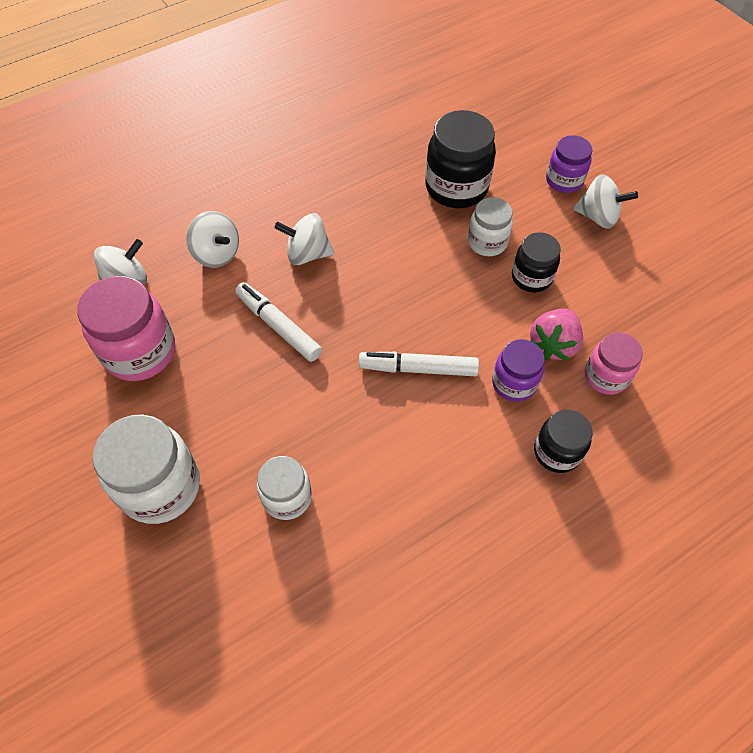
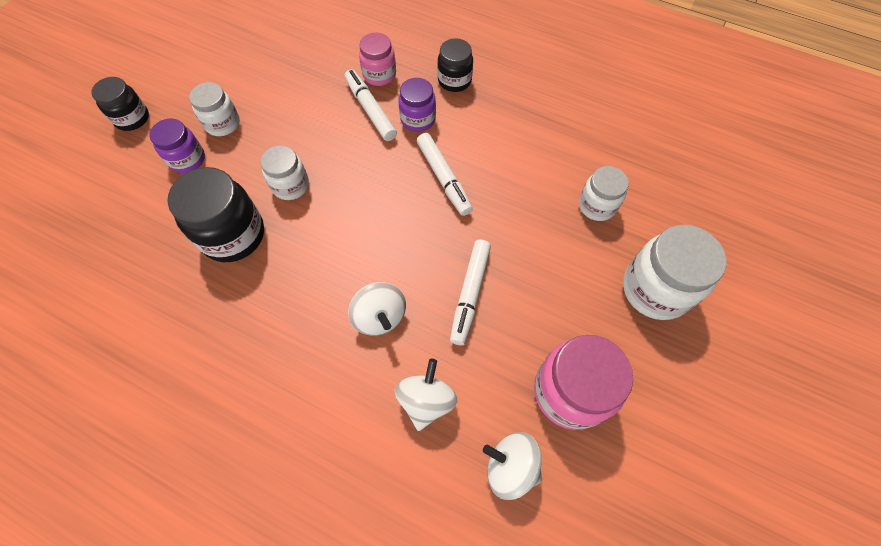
camera: 120 degrees left, 5 degrees up
black jar [512,232,561,292] -> black jar moved to [91,77,149,131]
pink strawberry [530,309,583,361] -> white marker [345,69,397,141]
white spinning top [573,174,638,229] -> white jar [189,82,240,136]

